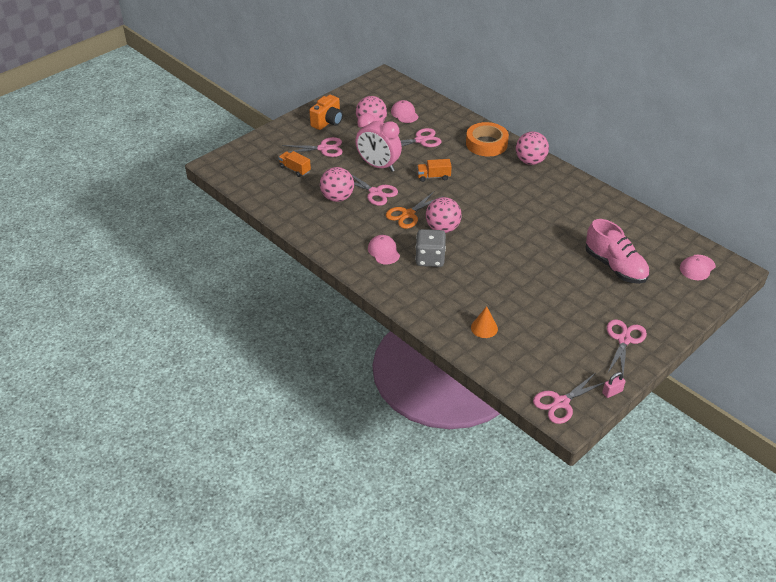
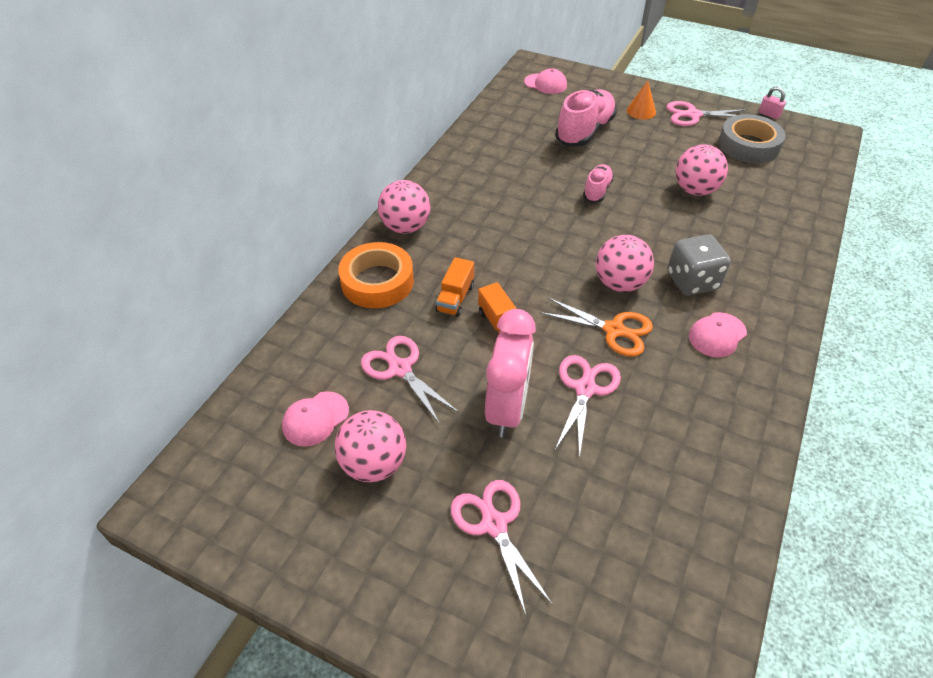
camera: 110 degrees left, 5 degrees up
orange truck [278,151,311,177] -> orange truck moved to [436,257,474,317]
orange camera [309,95,343,130] -> none
pink ball [320,167,354,202] -> pink ball moved to [675,144,728,196]
orange cone [471,306,498,338] -> orange cone moved to [627,80,656,120]
pink scissors [533,373,605,424] -> none
none -> pink shoe [583,164,614,203]
none -> grey tape [718,114,786,163]

